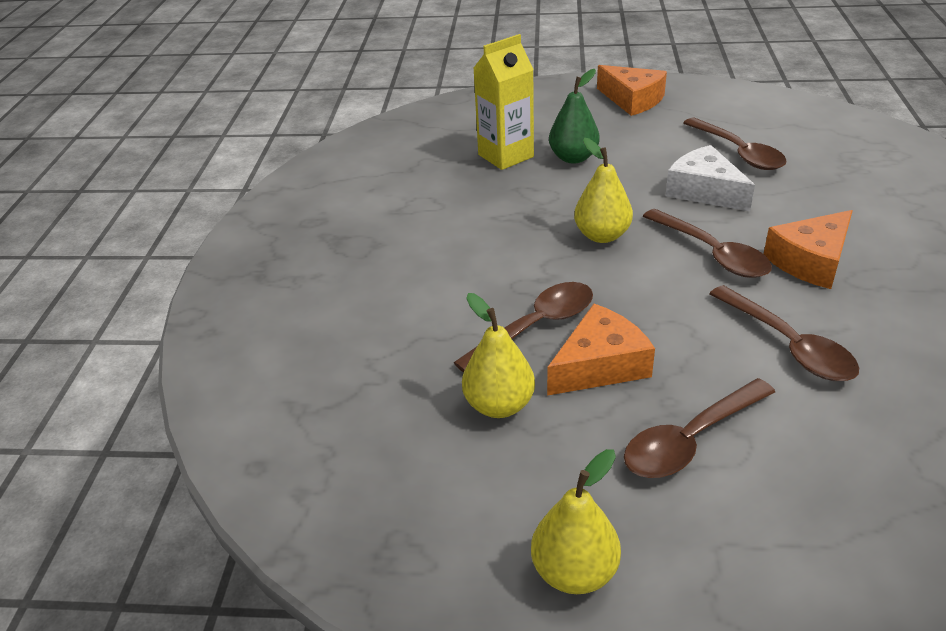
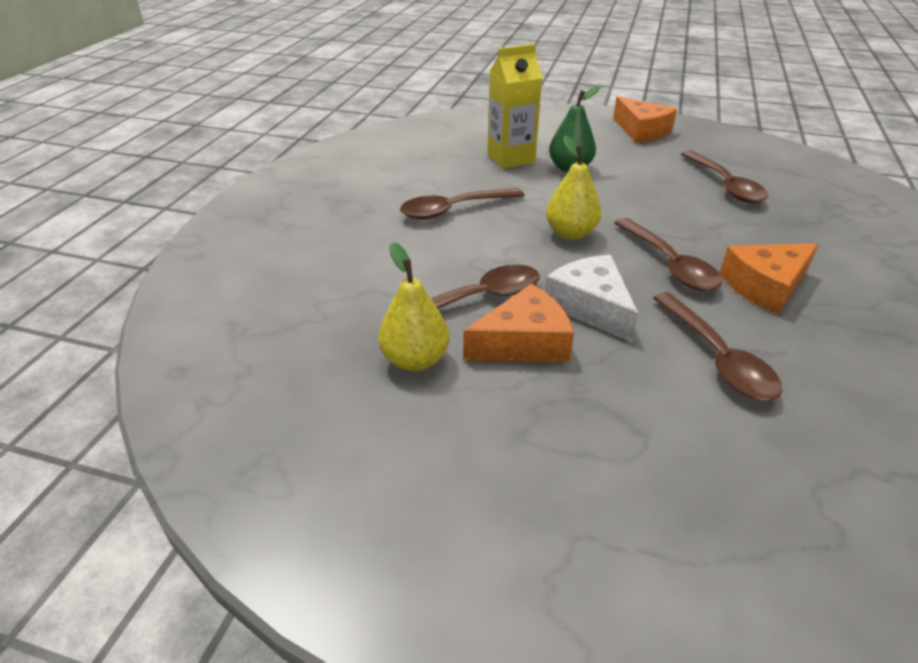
camera: 10 degrees right, 0 degrees up
yellow pear [531,449,621,594] -> none
brown spoon [624,378,775,478] -> brown spoon moved to [400,188,525,220]
white cheese [665,145,755,211] -> white cheese moved to [545,255,638,342]

